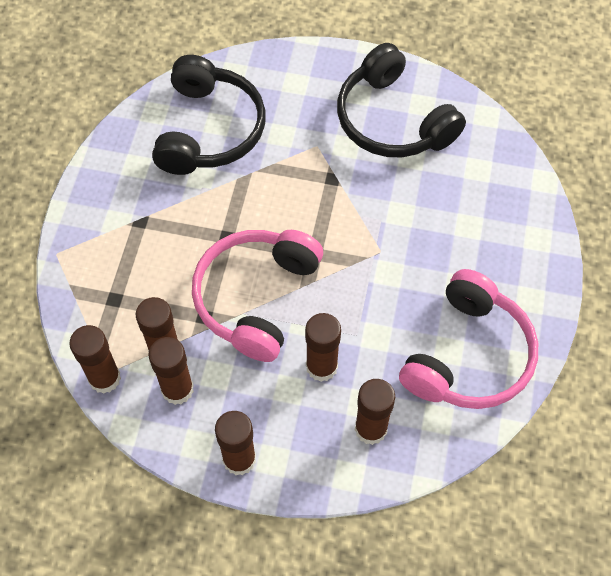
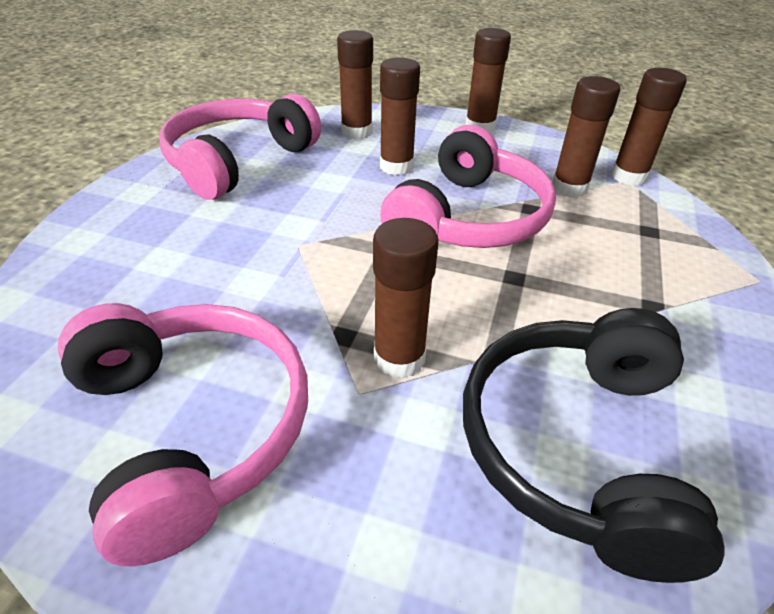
camera: 175 degrees left, 20 degrees down
brown glue stick [148,337,194,405] -> brown glue stick moved to [373,218,439,379]
black headphones [337,43,466,157] -> pink headphones [58,303,308,566]

